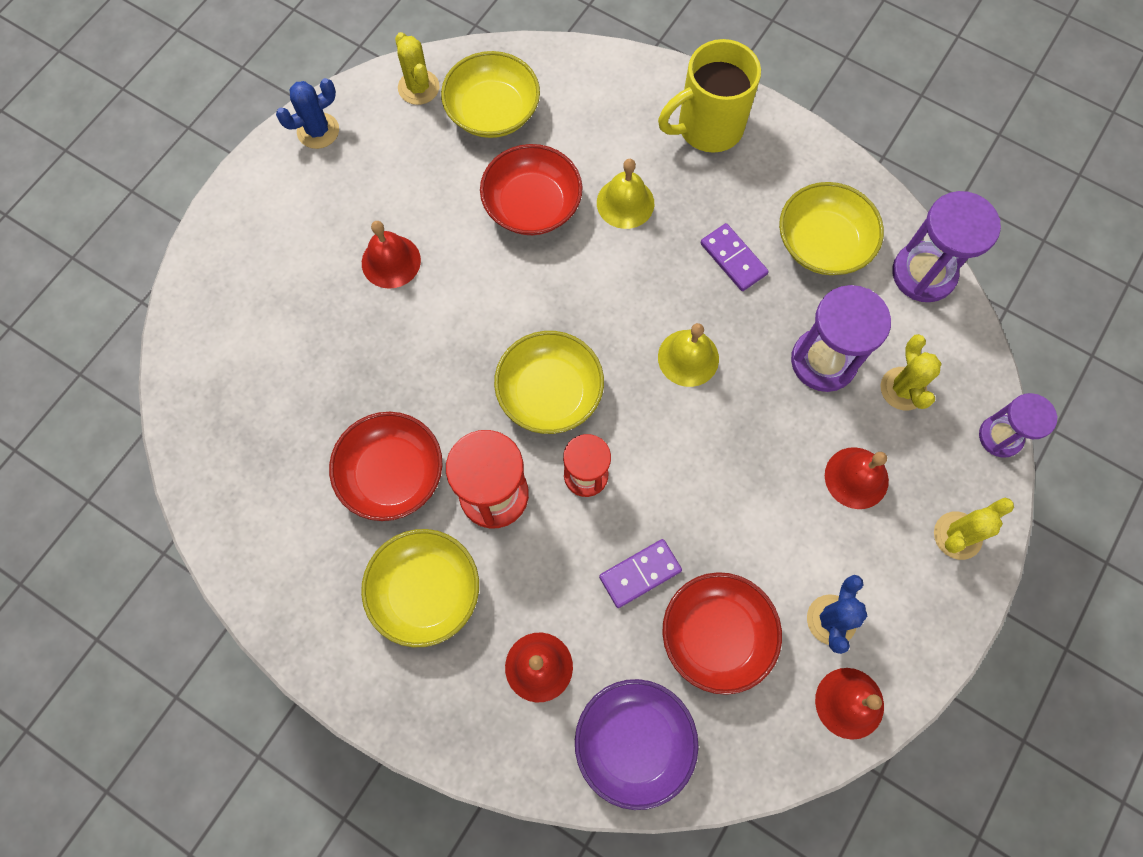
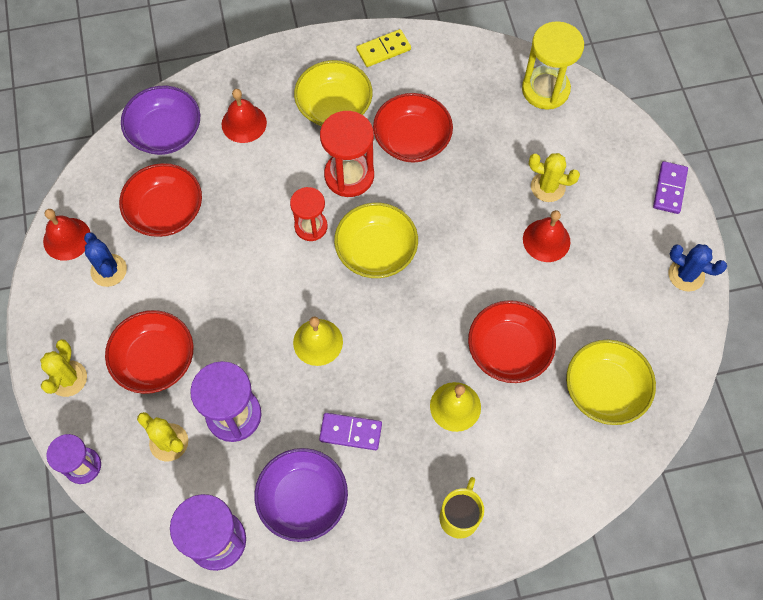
camera: 135 degrees right, 5 degrees down
blue cactus [276,78,339,149] -> blue cactus turned 75 degrees counterclockwise [669,244,727,292]
yellow cactus [395,32,439,105] -> yellow cactus moved to [529,153,580,202]
purple domino [599,539,682,608] -> purple domino moved to [653,161,688,214]
yellow mug [658,39,761,153] -> yellow mug [439,477,484,539], size x0.64
yellow bowl [779,182,884,275] -> purple bowl [254,448,348,542]
red bell [825,447,889,509] -> red bowl [105,310,194,394]
none -> yellow domino [356,29,411,67]
none -> yellow hourglass [522,21,584,110]

